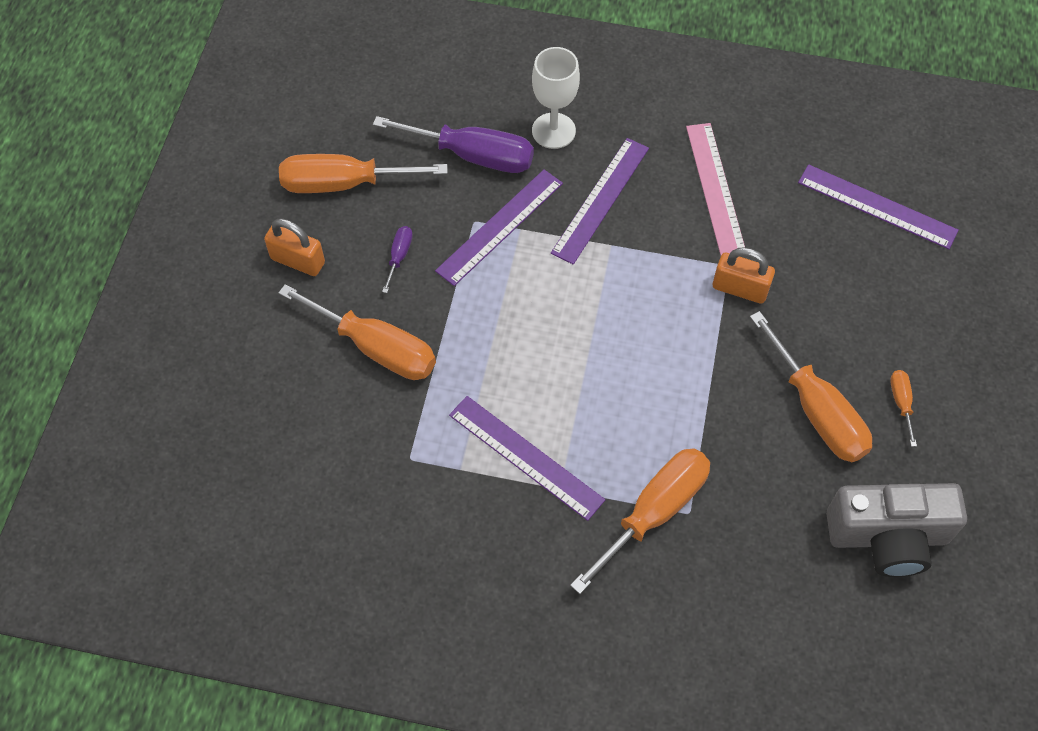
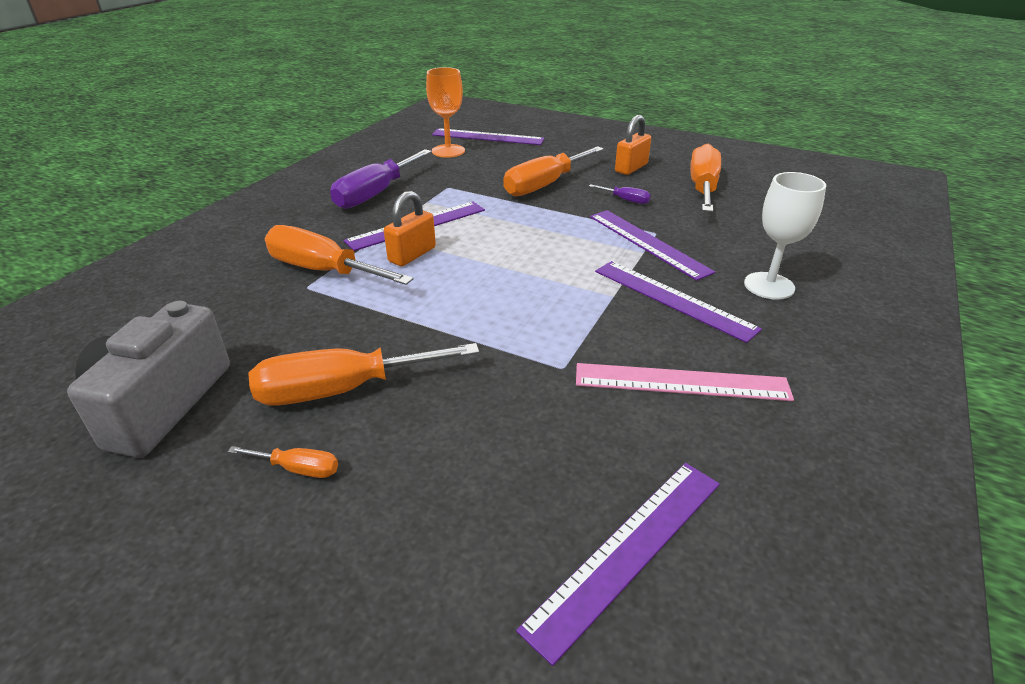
camera: 105 degrees right, 25 degrees down
purple screwdriver [373,116,534,173] -> purple screwdriver moved to [330,149,432,209]
orange screwdriver [570,448,710,594] -> orange screwdriver turned 150 degrees clockwise [265,225,414,285]
orange padlock [713,247,775,304] -> orange padlock moved to [384,191,436,266]
none -> orange goblet [426,67,465,158]
none -> purple ruler [432,128,545,145]

